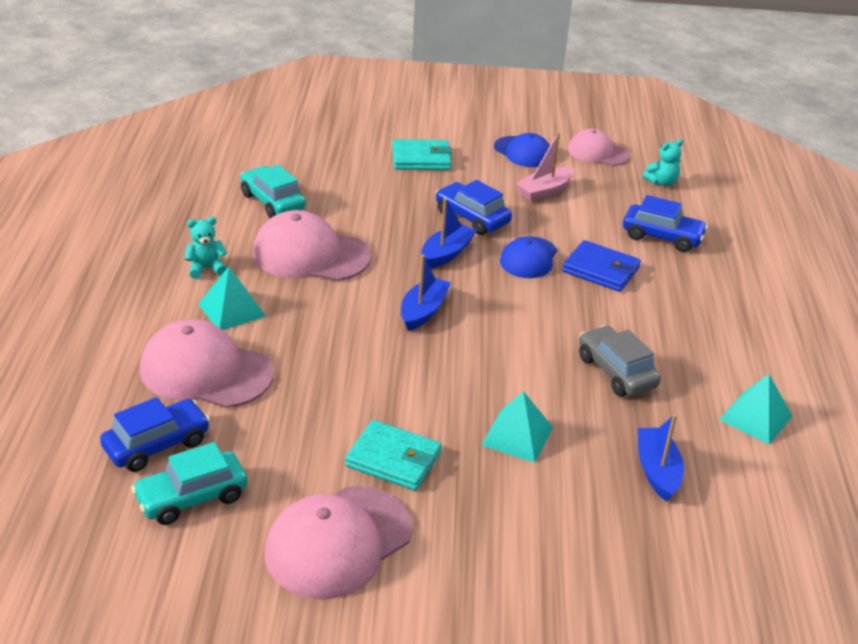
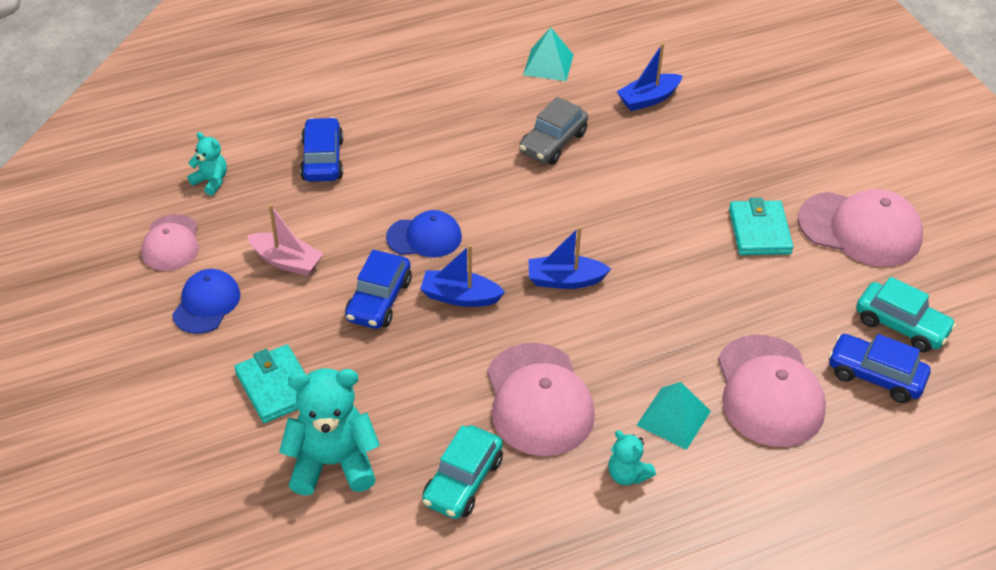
camera: 115 degrees left, 10 degrees up
turquoise pyramid [482,391,553,463] -> none
blue wallet [562,240,641,292] -> none
none -> turquoise teddy bear [279,368,380,496]

